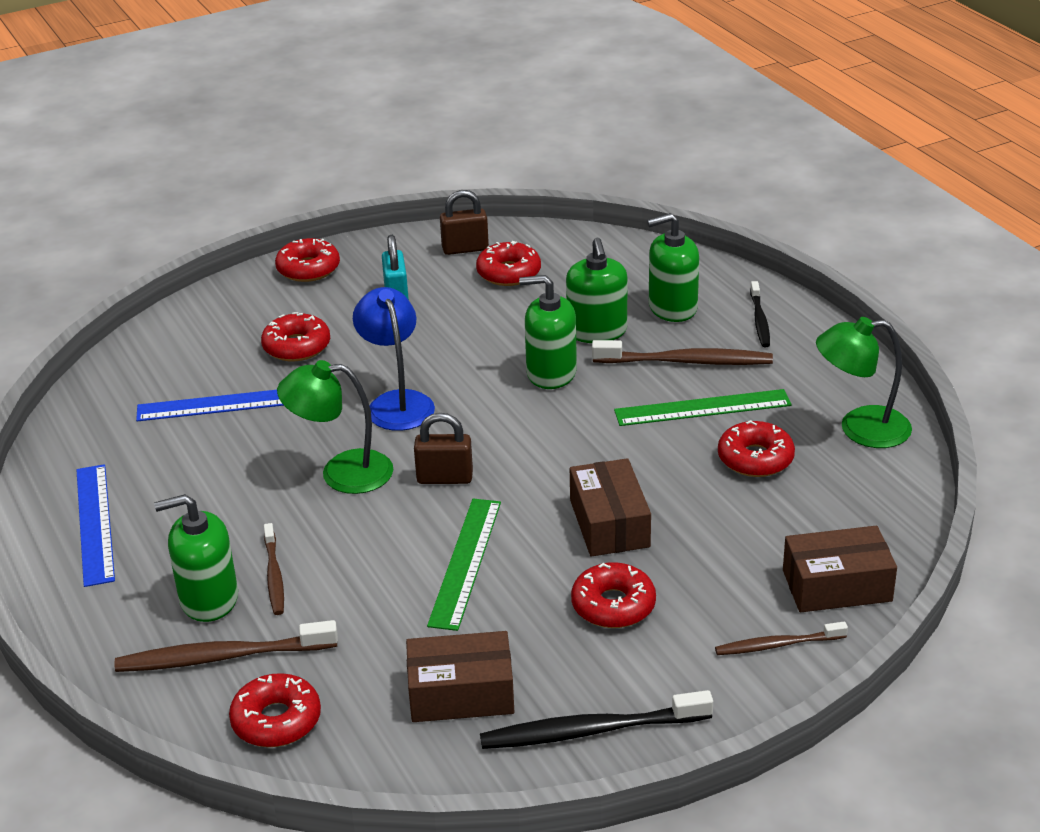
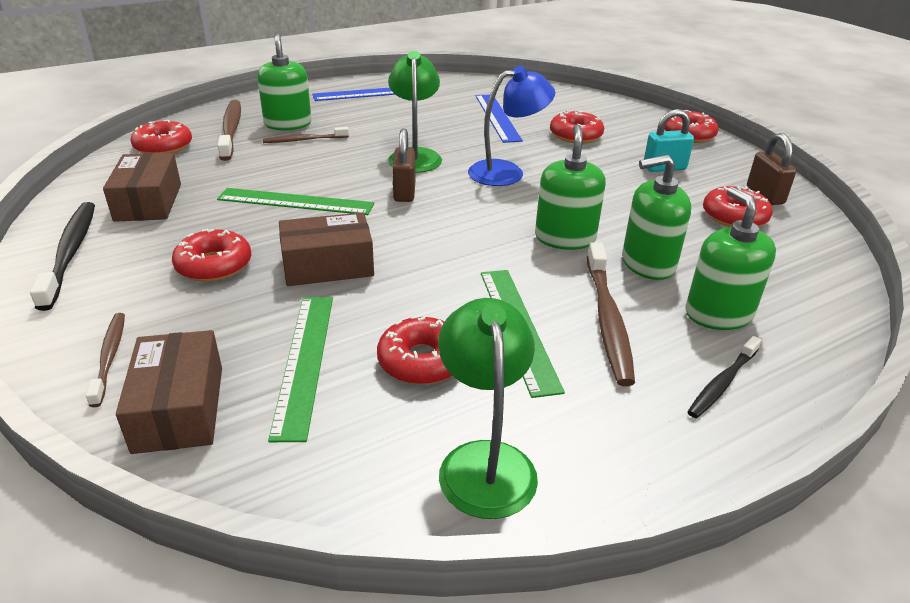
camera: 85 degrees right, 0 degrees up
black toothbrush [750,281,770,347] -> black toothbrush turned 45 degrees counterclockwise [688,336,761,418]
none -> green ruler [268,297,333,442]

